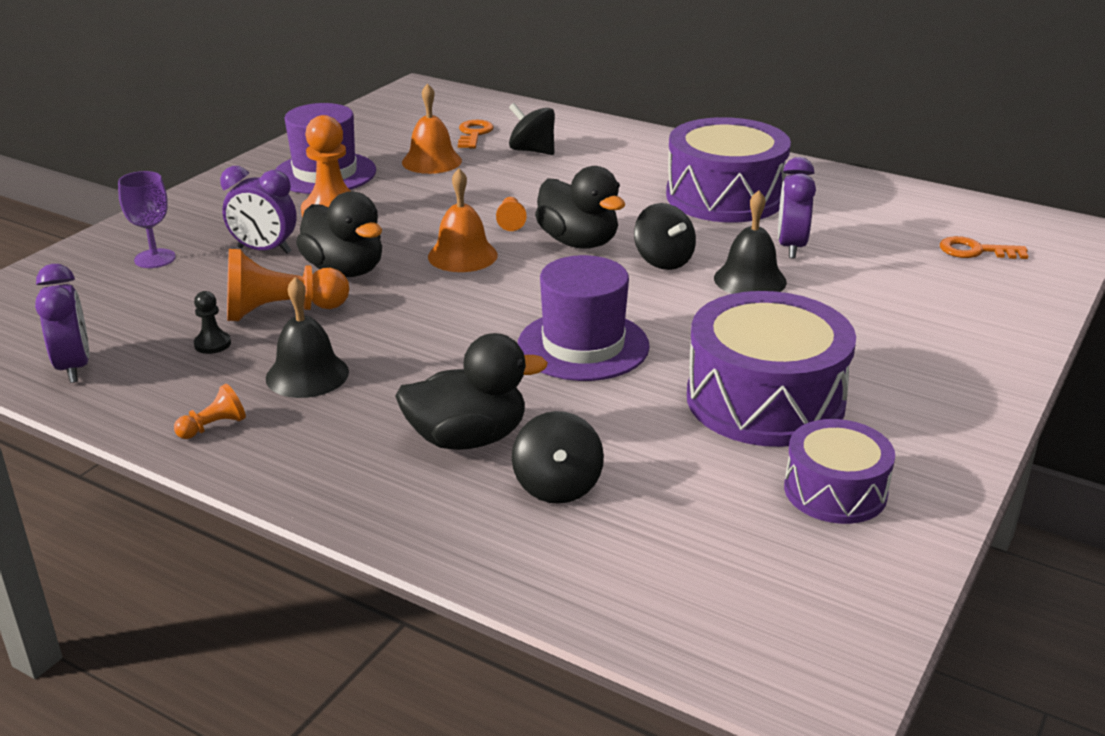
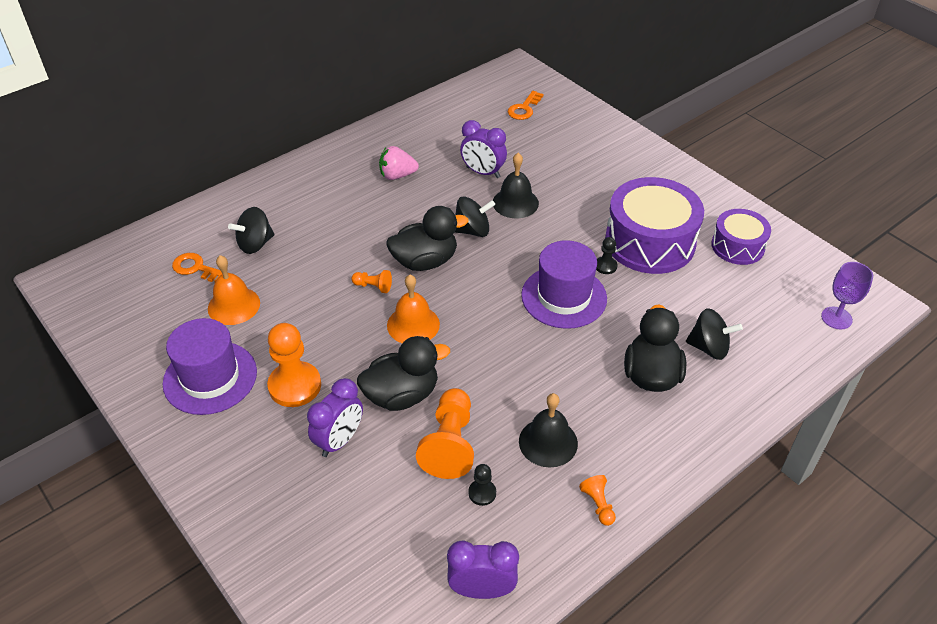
camera: 70 degrees left, 15 degrees up
purple goblet [118,171,176,268] -> purple goblet moved to [821,262,873,329]
purple drum [666,117,791,222] -> pink strawberry [379,146,419,180]
none -> black pawn [596,237,617,274]

